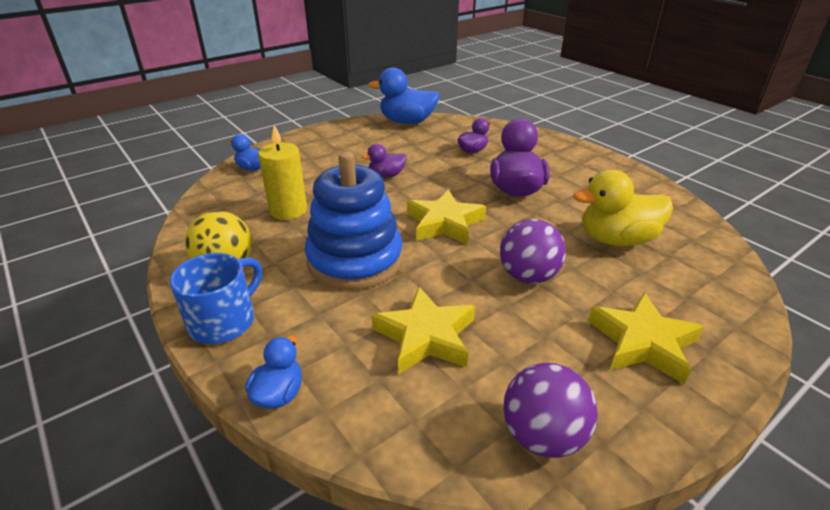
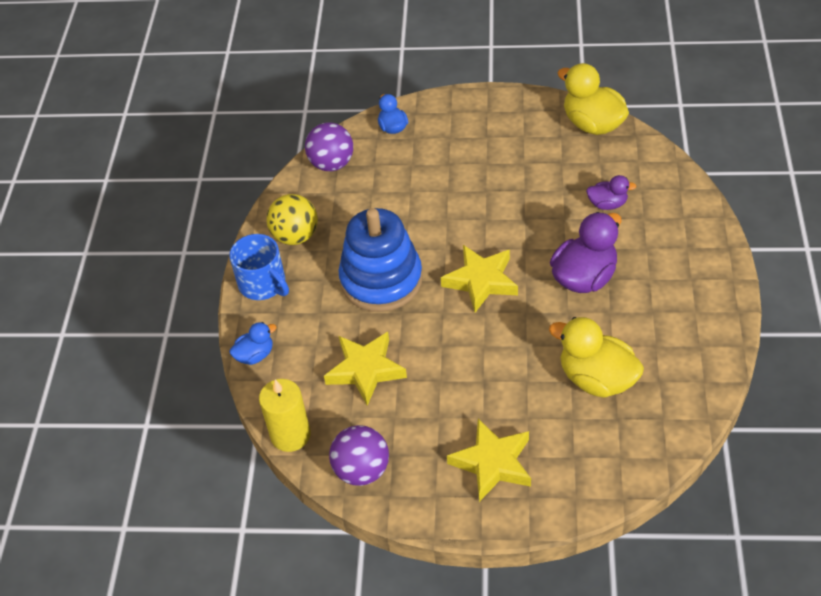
camera: 45 degrees right, 15 degrees up
blue mug [170,253,262,344] -> blue mug turned 60 degrees clockwise [229,234,289,300]
yellow candle [258,125,307,220] -> yellow candle moved to [259,379,310,452]
purple duck [361,144,407,178] -> none
blue duck [368,68,440,124] -> yellow duck [558,63,629,135]
purple ball [500,219,566,284] -> purple ball moved to [305,123,353,171]

